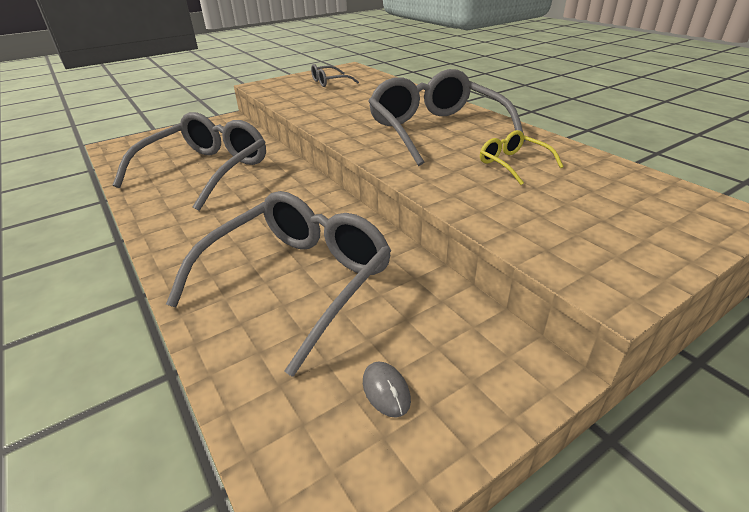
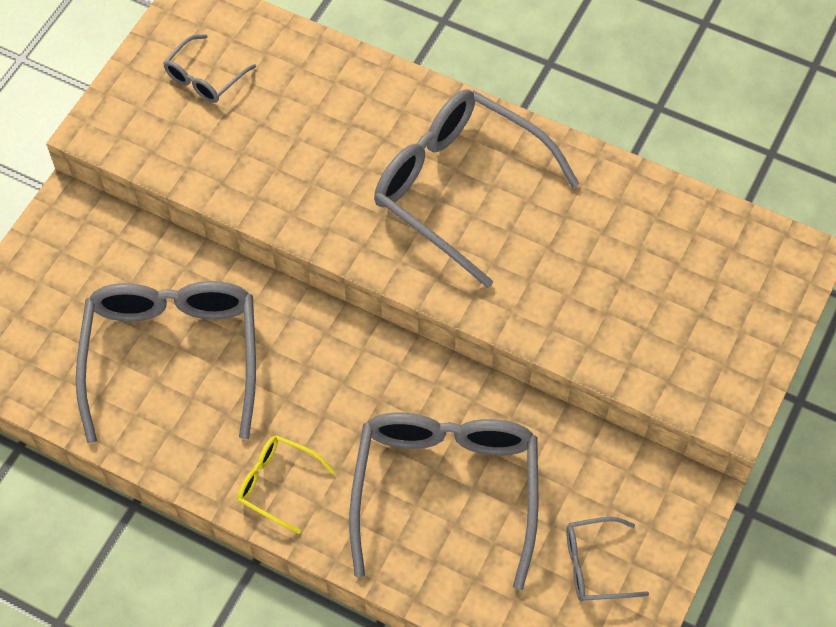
camera: 30 degrees left, 25 degrees up
grey mouse [363,361,411,418] -> grey glasses [566,517,649,601]
yellow glasses [480,130,564,185] -> yellow glasses moved to [237,435,335,534]

